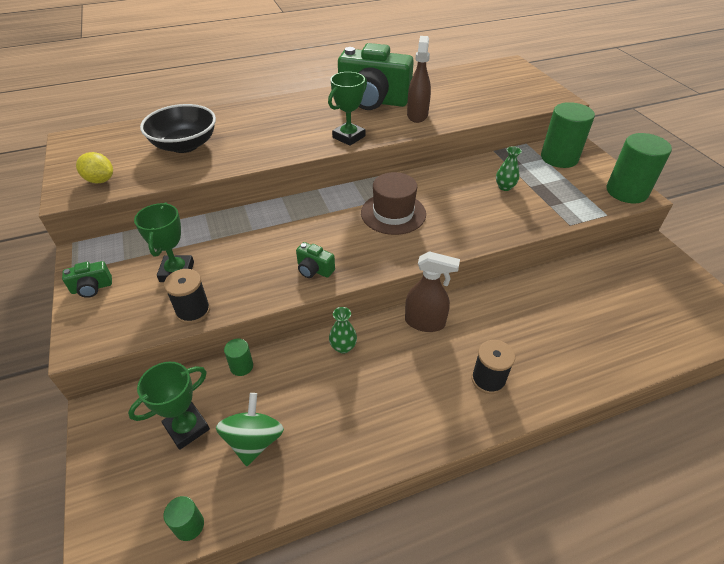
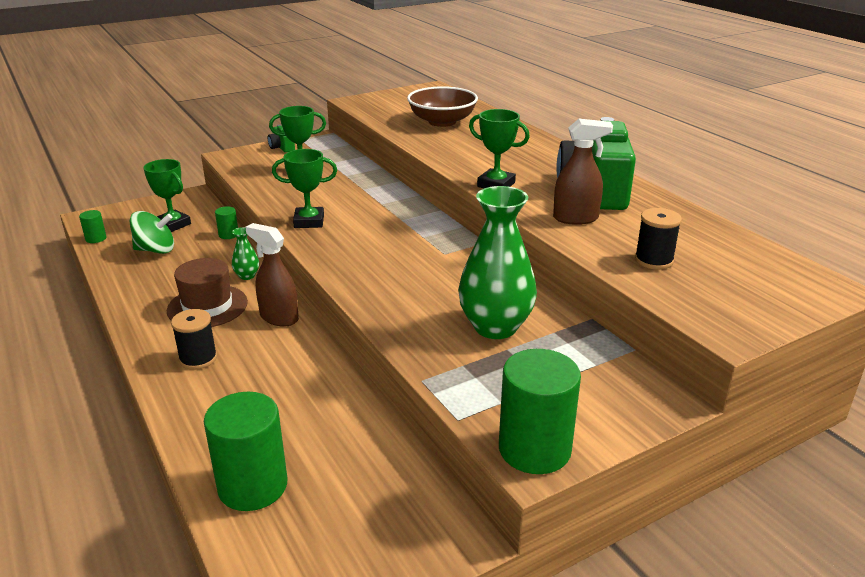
camera: 80 degrees right, 15 degrees down
yellow lemon [76,152,113,184] -> none
black bowl [140,104,216,153] -> brown bowl [407,86,478,127]
black spool [164,269,210,324] -> black spool moved to [635,208,682,270]
green camera [296,242,335,278] -> green trophy [272,149,337,228]
brown hat [361,172,426,235] -> brown hat moved to [167,258,248,327]
brown spray bottle [405,251,460,332] -> brown spray bottle turned 120 degrees clockwise [245,223,299,327]
green vase [496,146,522,191] -> green vase [458,186,537,339], size x2.29
green cylinder [541,102,595,168] -> green cylinder moved to [204,392,287,511]

